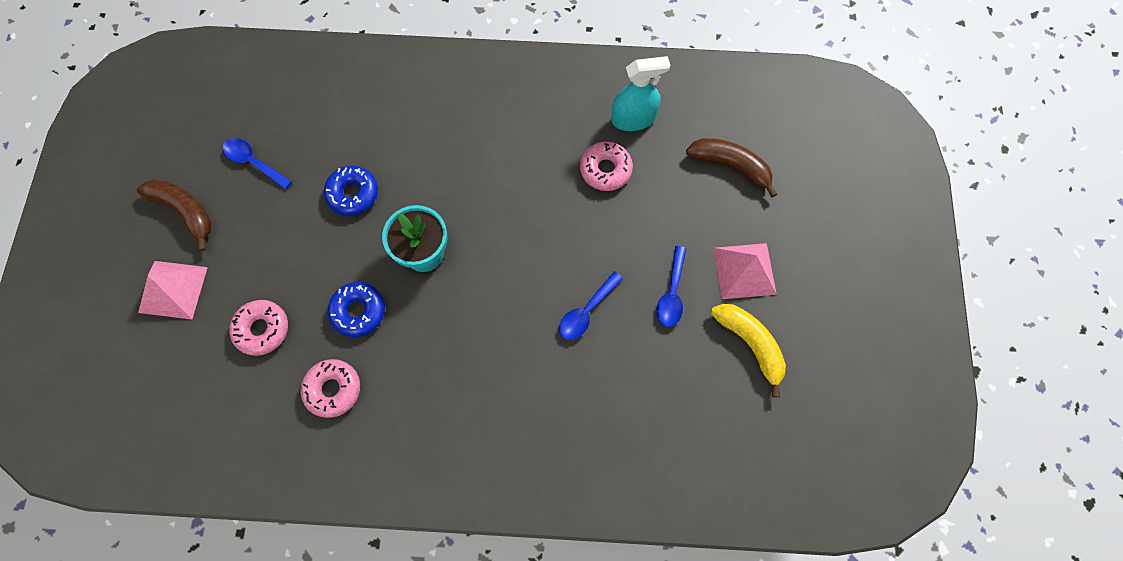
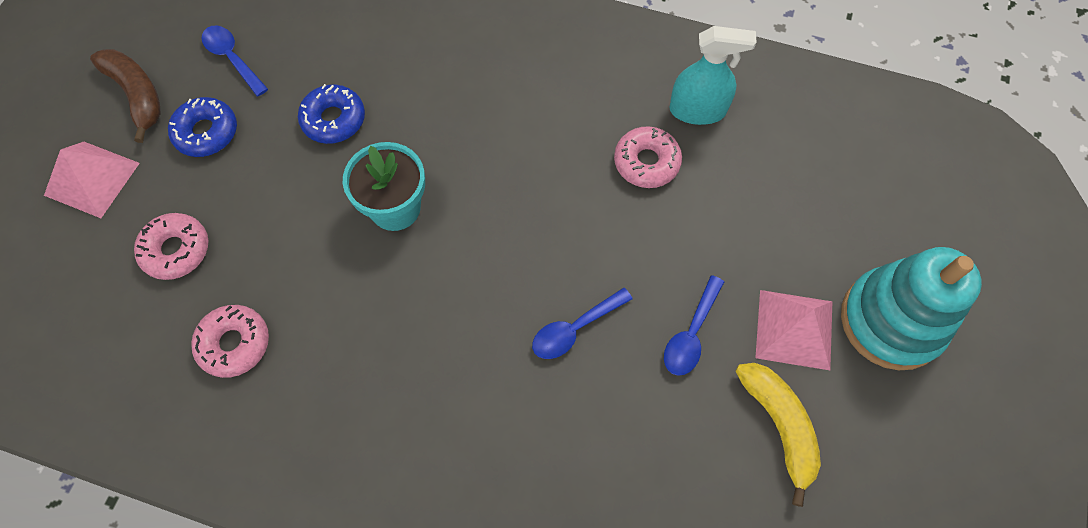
camera: 15 degrees right, 5 degrees down
blue donut [328,282,385,337] -> blue donut moved to [168,97,237,157]
brown banana [686,138,777,197] -> none
none -> turquoise stacking toy [841,247,982,370]

